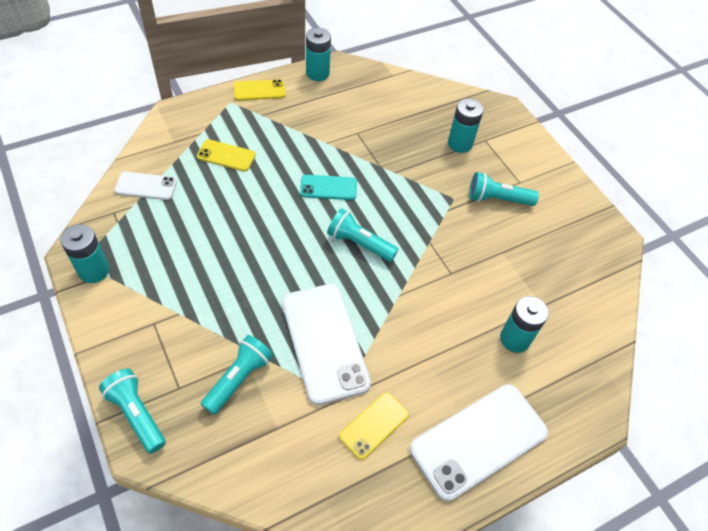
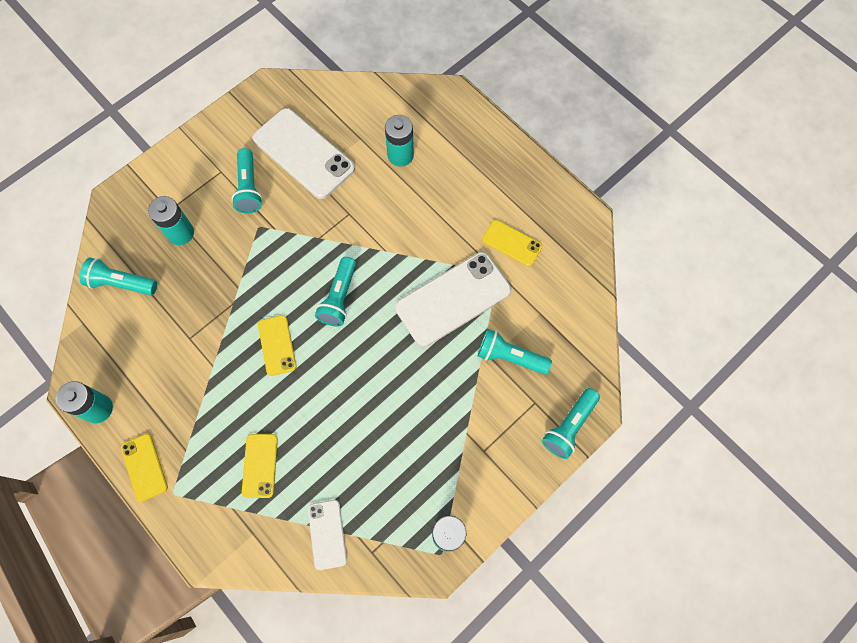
camera: 100 degrees left, 15 degrees up
turquoise phone [300,175,357,200] -> yellow phone [258,315,296,376]
white phone [410,384,548,501] -> white phone moved to [253,108,355,199]
none -> turquoise flashlight [80,257,157,295]

